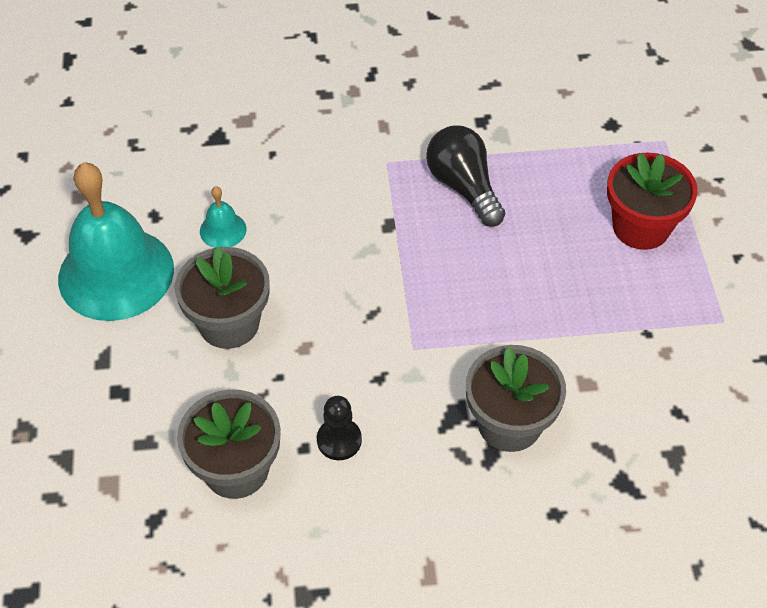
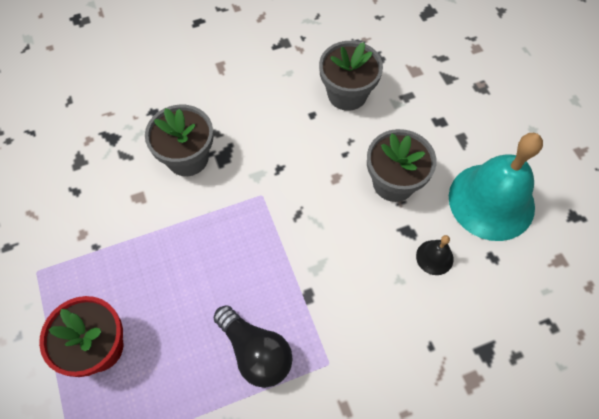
camera: 165 degrees right, 10 degrees up
turquoise bell [200,186,246,248] -> black bell [416,235,454,275]
black pawn [317,396,362,460] -> none

